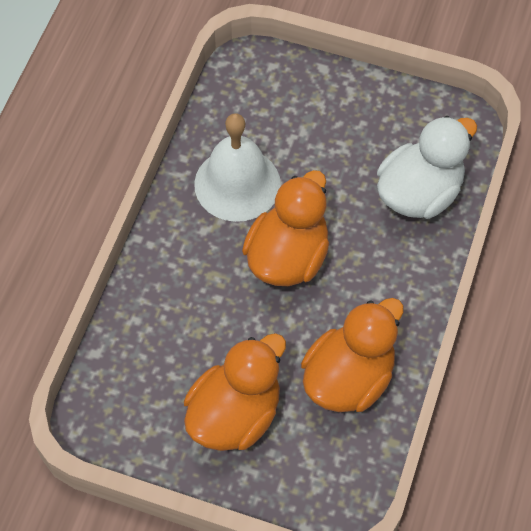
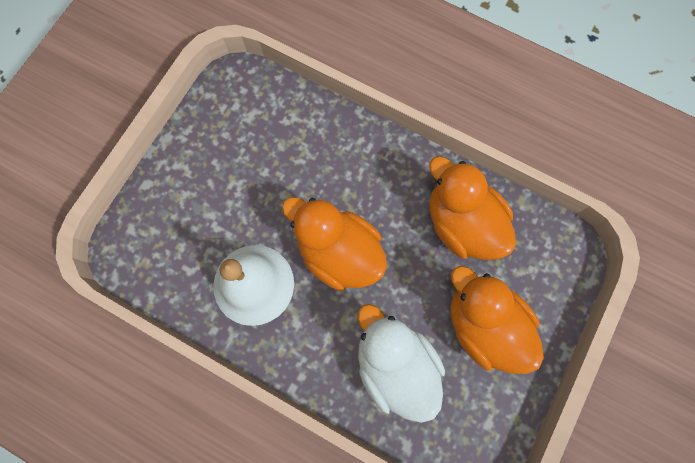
camera: 80 degrees left, 15 degrees up
white duck [377,116,477,219] -> white duck moved to [358,304,445,423]

